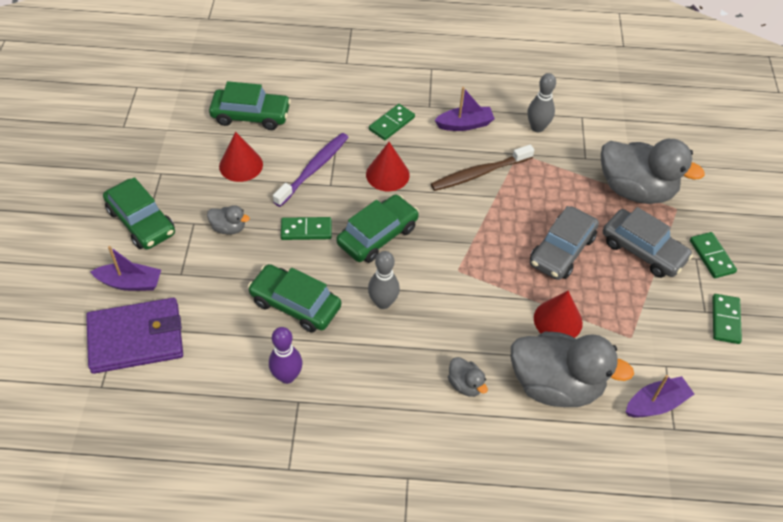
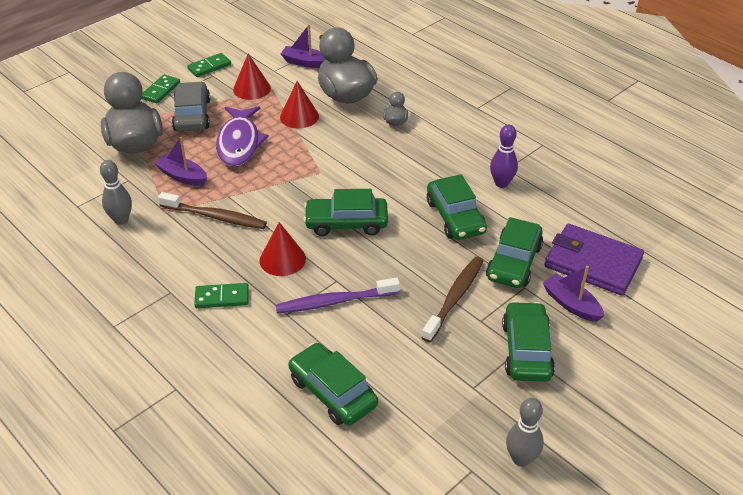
camera: 135 degrees left, 10 degrees down
grey duck [207,205,250,235] -> brown toothbrush [421,256,484,342]
red cone [219,132,263,182] -> red cone moved to [233,54,271,100]
green domino [281,217,332,240] -> none
grey bowling pin [368,251,400,309] -> grey bowling pin moved to [506,398,544,467]
purple boat [434,87,495,131] -> purple boat moved to [154,137,207,186]
grey car [530,206,599,280] -> purple fish [216,106,269,167]
none -> green car [486,217,543,288]

